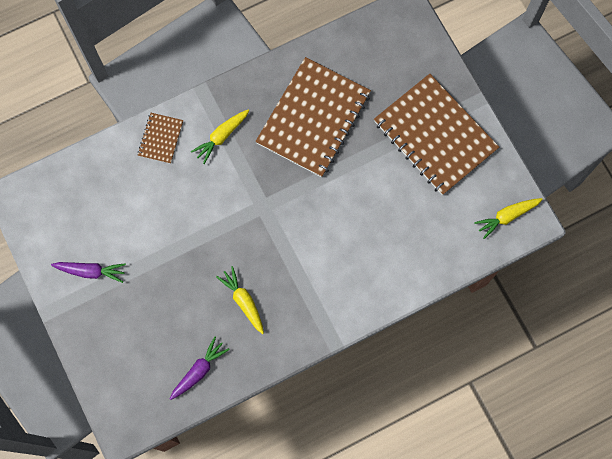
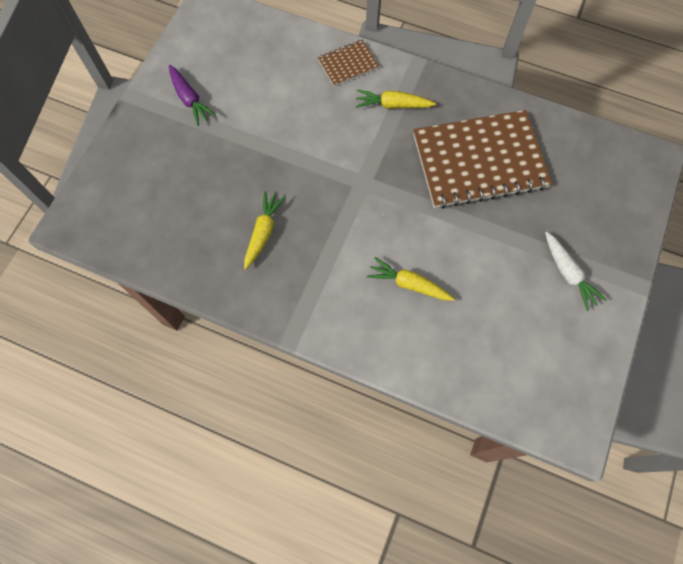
camera: 50 degrees right, 5 degrees down
purple carrot [170,336,230,400] -> none
brown notebook [374,74,499,195] -> white carrot [545,232,606,311]
yellow carrot [474,198,543,239] -> yellow carrot moved to [367,257,454,301]

